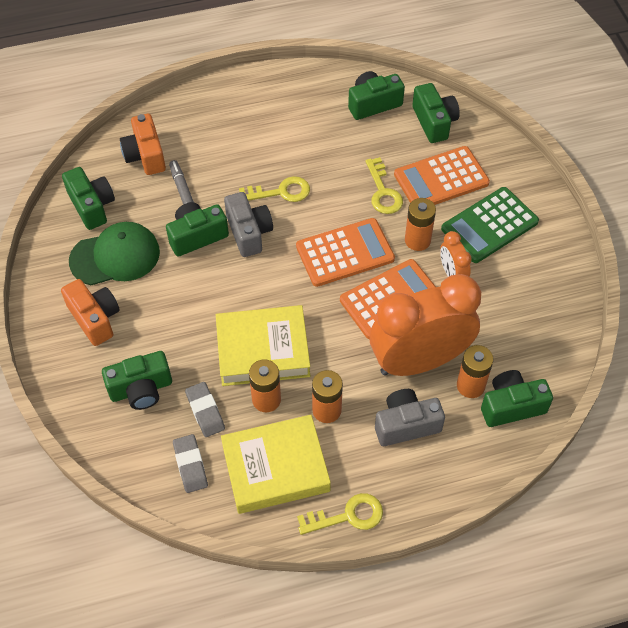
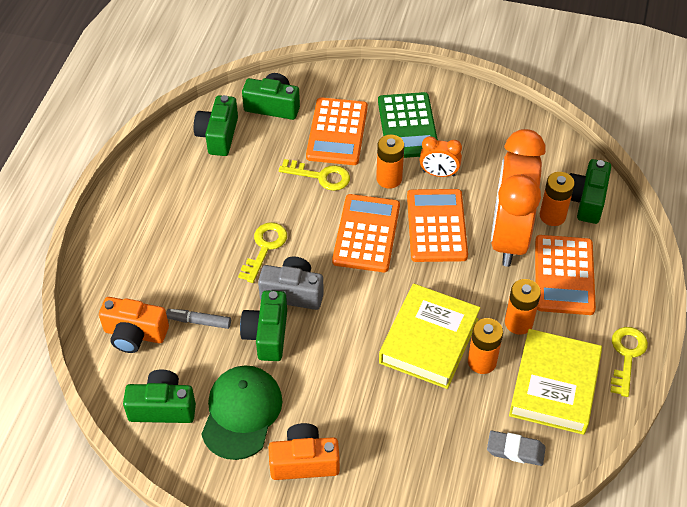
camera: 60 degrees left, 5 degrees down
green camera [102,351,172,410] -> none
grey eraser [185,382,225,437] -> none
grey camera [375,389,445,446] -> orange calculator [535,235,596,315]

